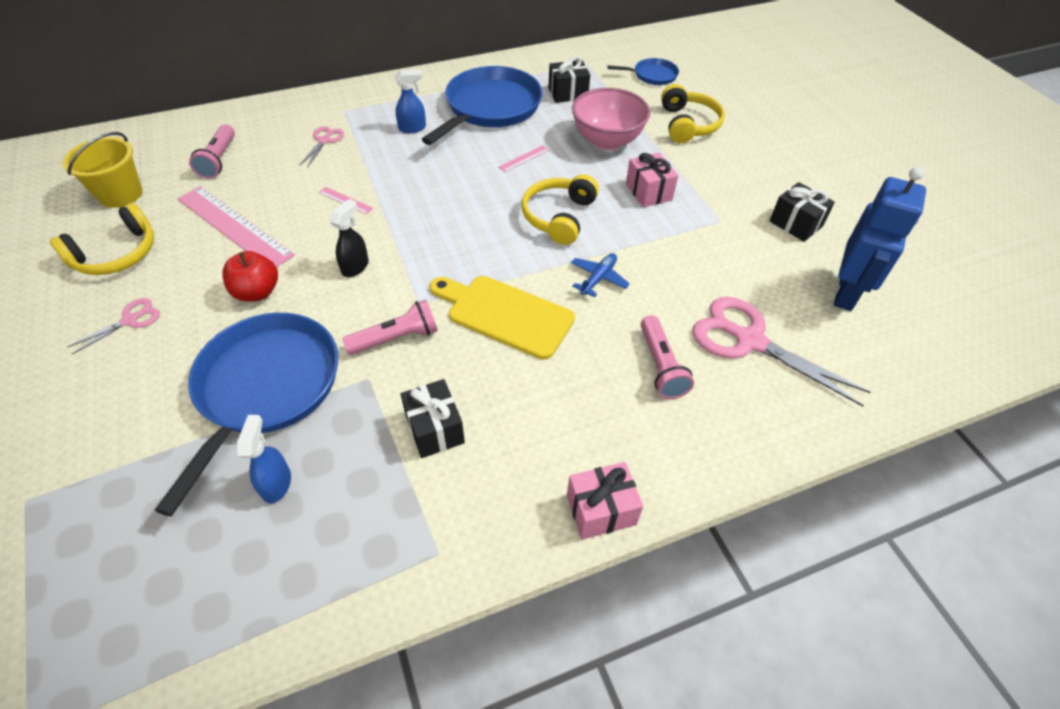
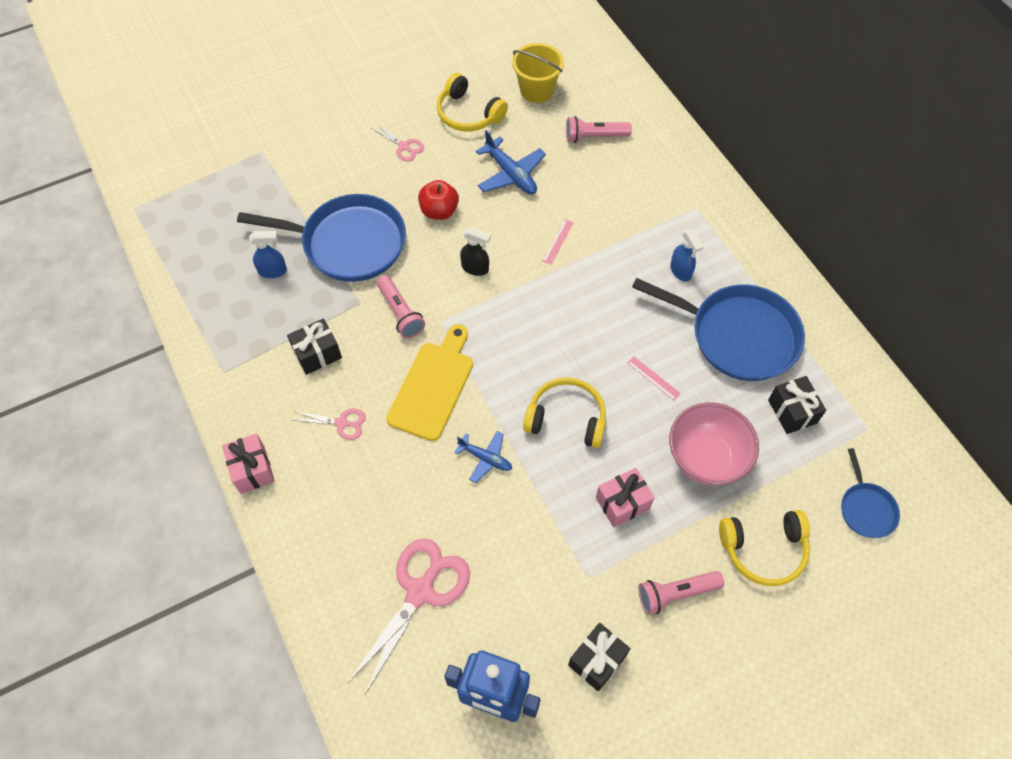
camera: 85 degrees right, 10 degrees up
pink ruler [177,186,295,267] -> blue plane [476,130,546,194]
pink scissors [299,126,344,168] -> pink scissors moved to [294,409,366,440]
pink flashlight [641,315,694,399] -> pink flashlight moved to [638,571,724,615]

